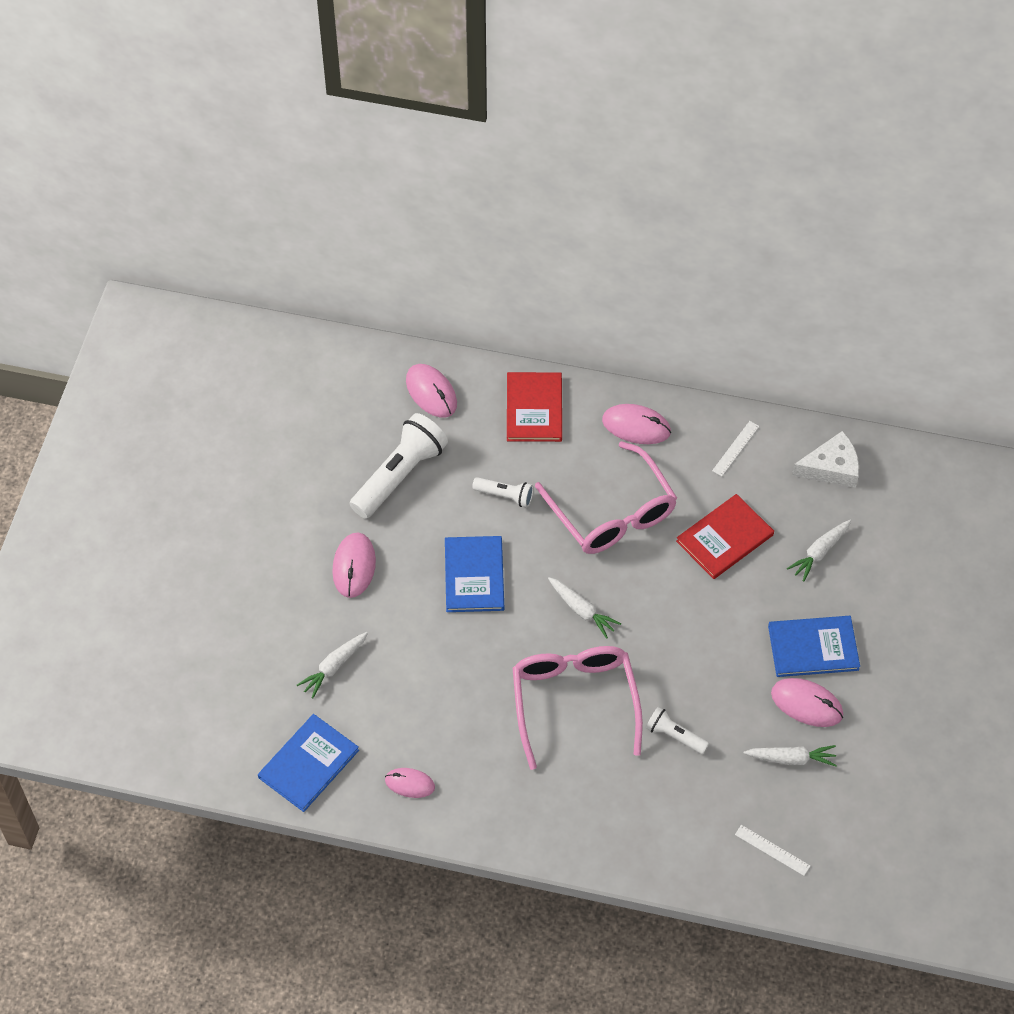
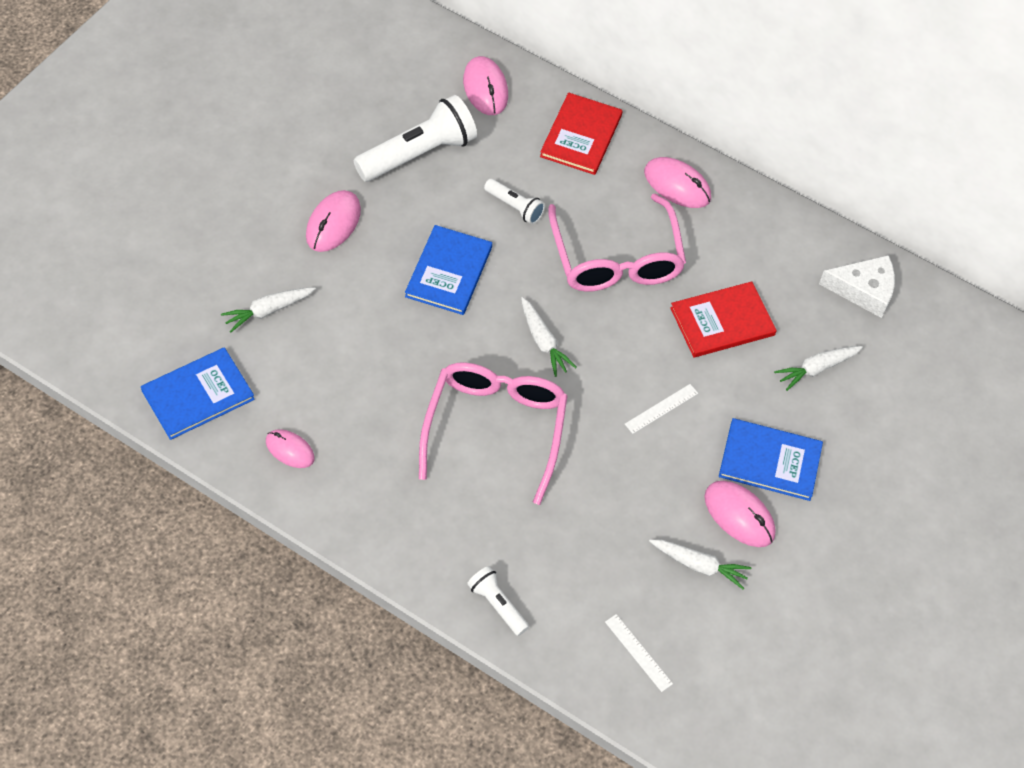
camera: 15 degrees right, 0 degrees up
white flashlight [646,707,709,754] -> white flashlight moved to [467,566,529,636]
white ruler [712,421,759,476] -> white ruler moved to [625,384,698,434]

